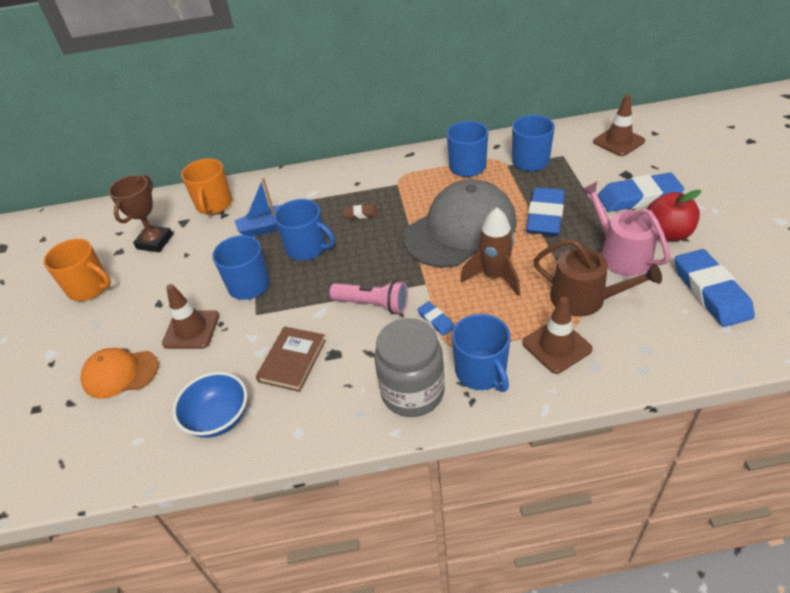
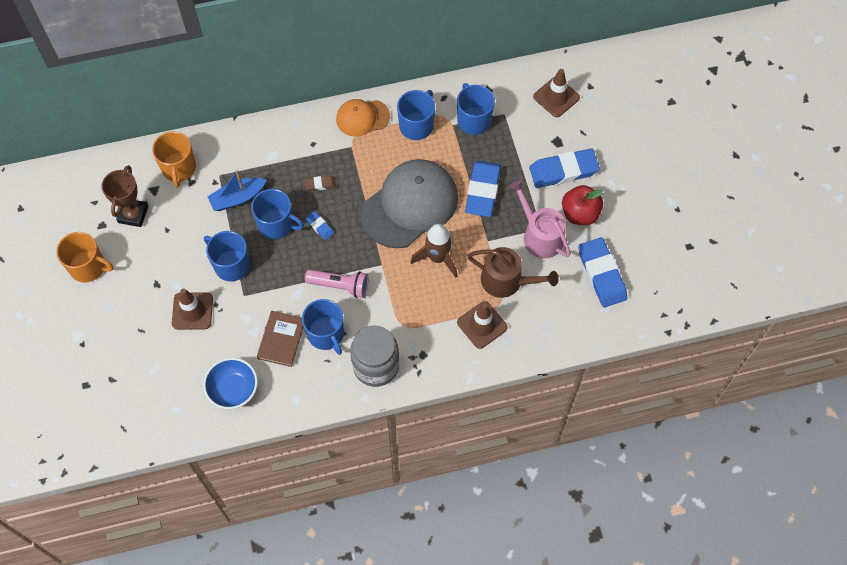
camera: 10 degrees left, 20 degrees up
orange cap [81,348,159,399] -> orange cap moved to [336,99,390,137]
blue eraser [417,302,455,336] -> blue eraser moved to [305,211,334,240]
blue mug [452,314,511,392] -> blue mug moved to [302,299,344,355]

